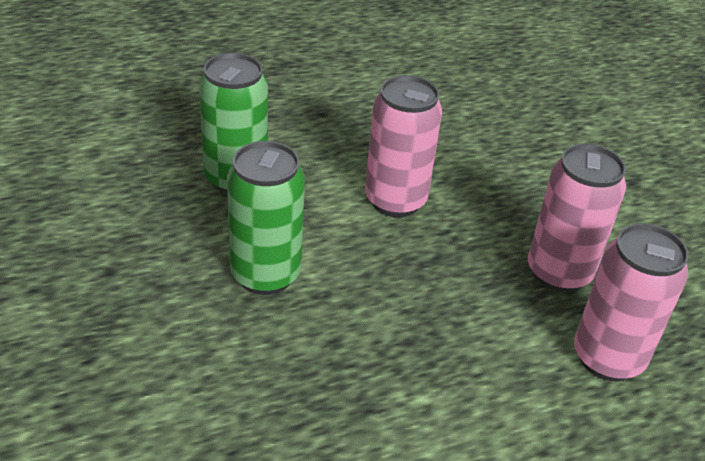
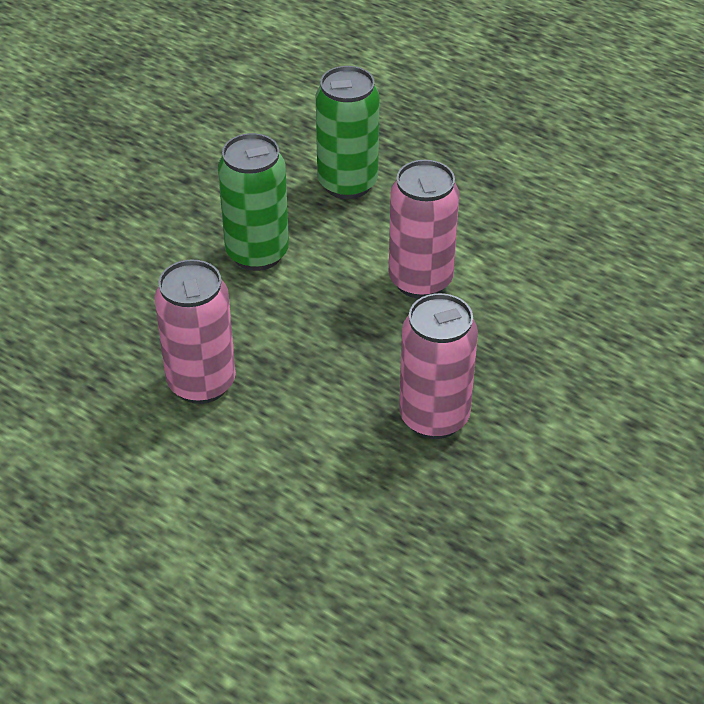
camera: 60 degrees right, 5 degrees up
pink can [574,223,689,381] -> pink can moved to [155,259,236,404]

